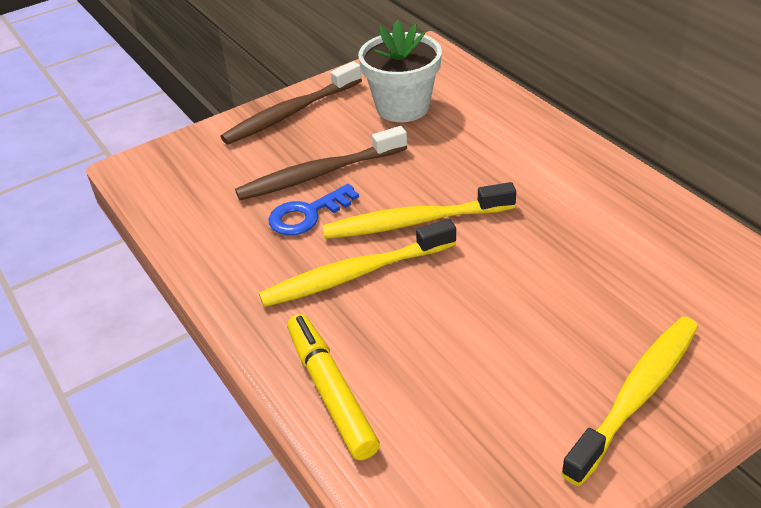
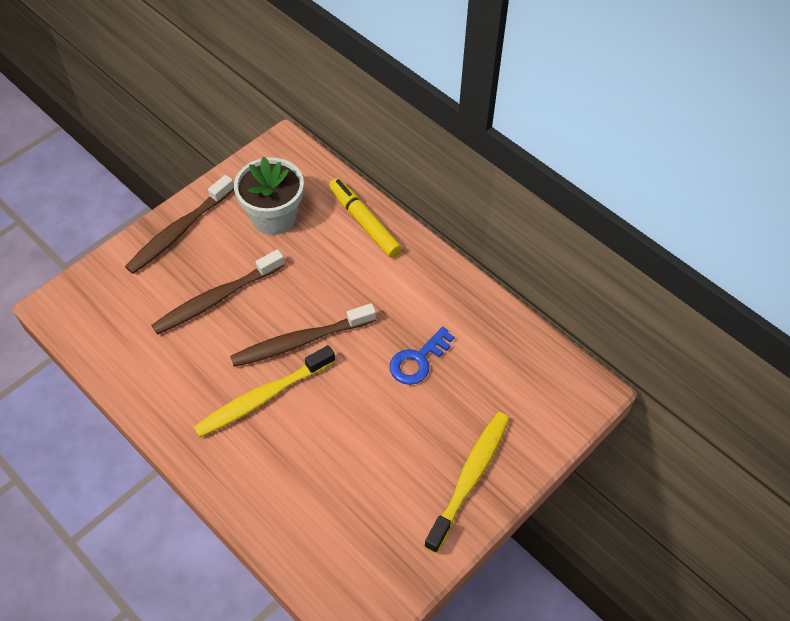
camera: 15 degrees left, 15 degrees up
blue key [268,184,359,236] -> blue key moved to [390,326,455,385]
yellow marker [287,314,380,460] -> yellow marker moved to [329,178,402,258]
yellow toothbrush [322,182,516,239] -> brown toothbrush [230,303,376,367]

